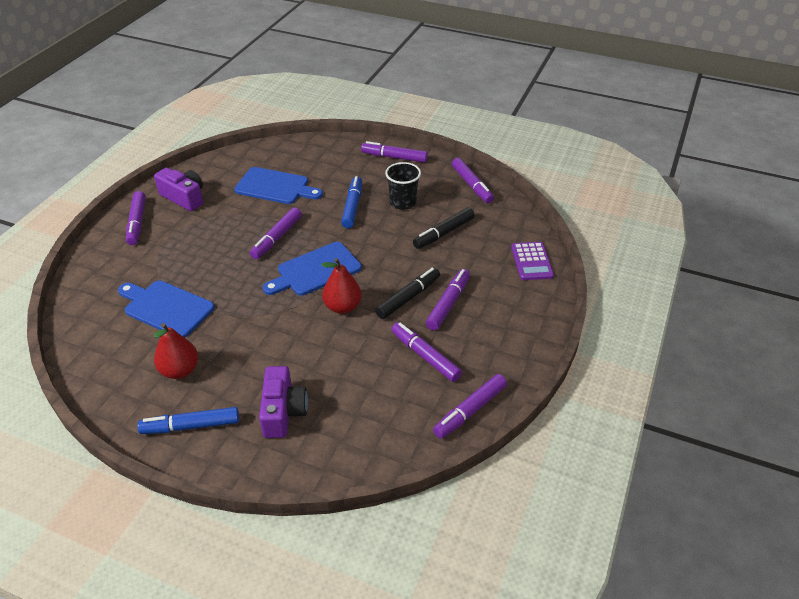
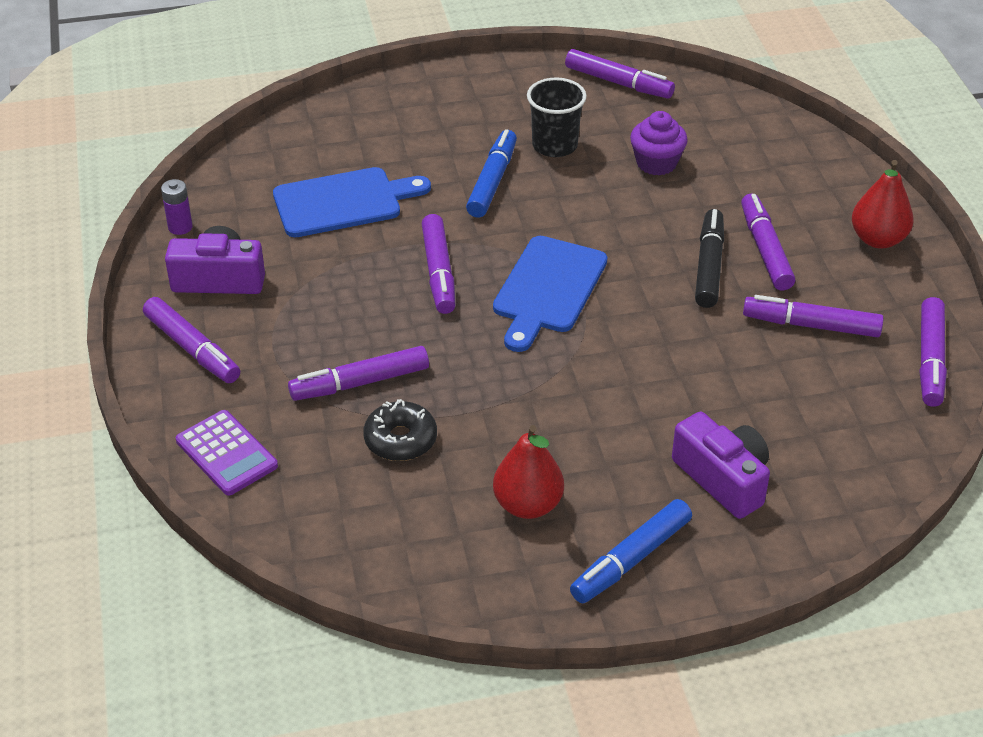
camera: 35 degrees left, 0 degrees up
blue cutting board [118,280,215,338] -> black donut [363,399,437,461]
red pear [321,258,362,314] -> red pear moved to [852,160,914,249]
blue marker [341,176,362,229] -> blue marker turned 45 degrees clockwise [466,129,517,217]
purple marker [361,141,428,163] -> purple marker moved to [288,346,429,401]
black marker [413,208,475,249] -> purple cupcake [630,111,688,176]
purple calculator [511,242,554,280] -> purple calculator moved to [176,410,278,496]
none -> purple battery [161,179,193,235]

